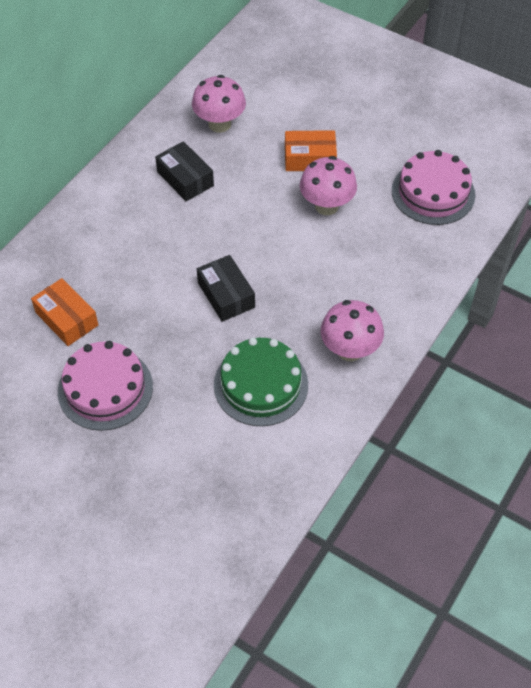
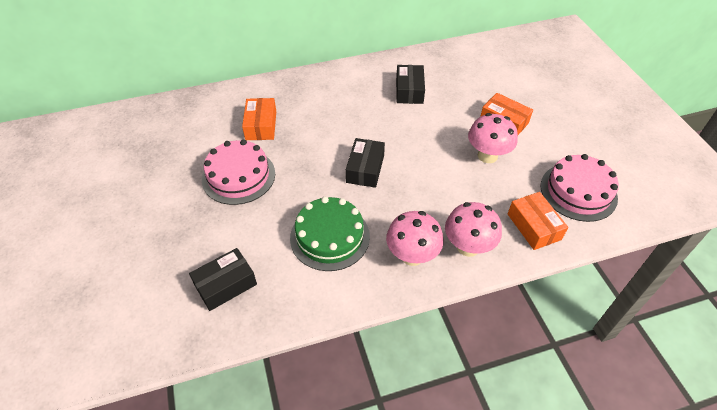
camera: 40 degrees right, 5 degrees down
pink mushroom [192,75,246,133] -> pink mushroom moved to [445,202,502,257]
none -> black box [189,248,257,311]
none -> orange box [508,192,568,250]

